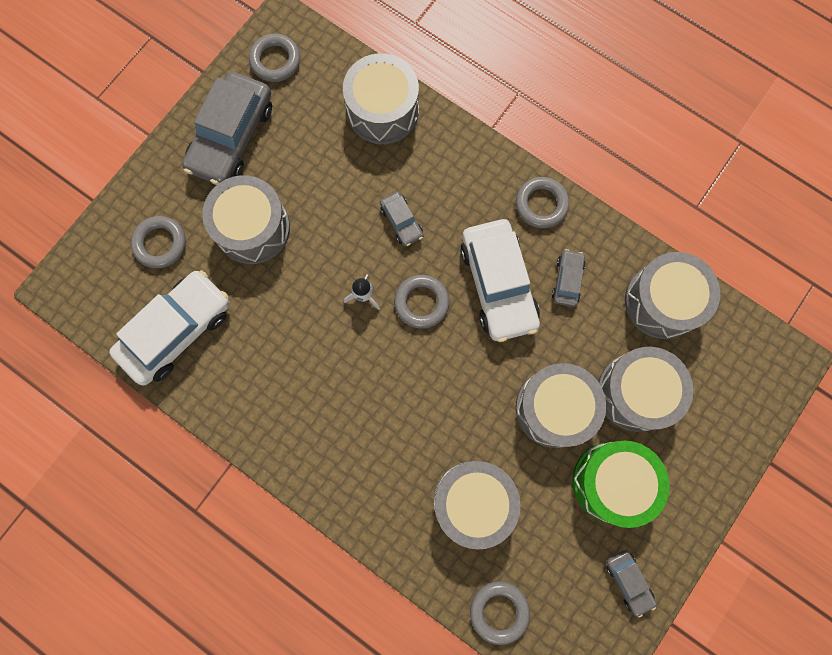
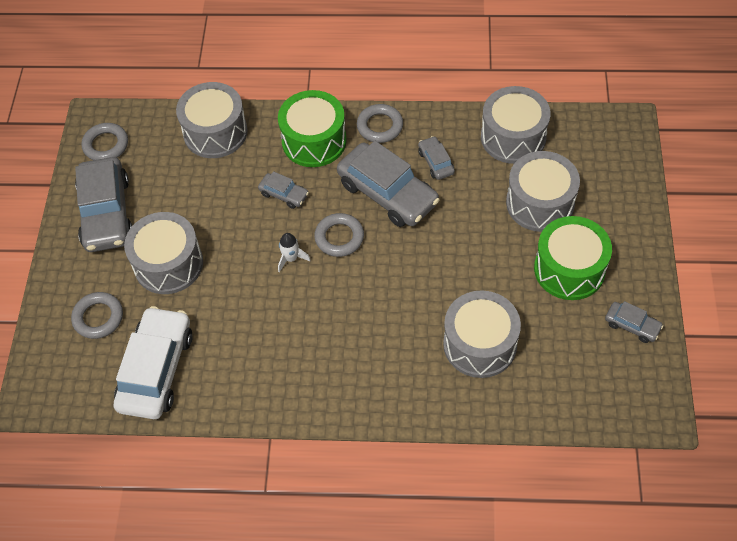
camera: 30 degrees left, 20 degrees down
white car [460,219,540,342] -> grey car [337,141,440,227]
grey ring [470,581,530,645] -> none
grey drum [516,363,606,448] -> none
none -> green drum [278,90,347,167]

